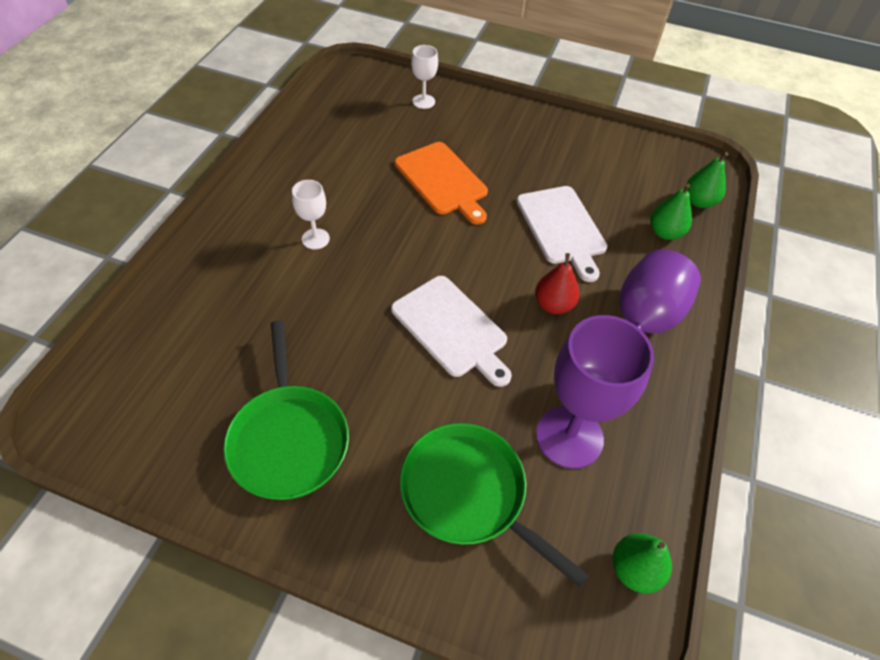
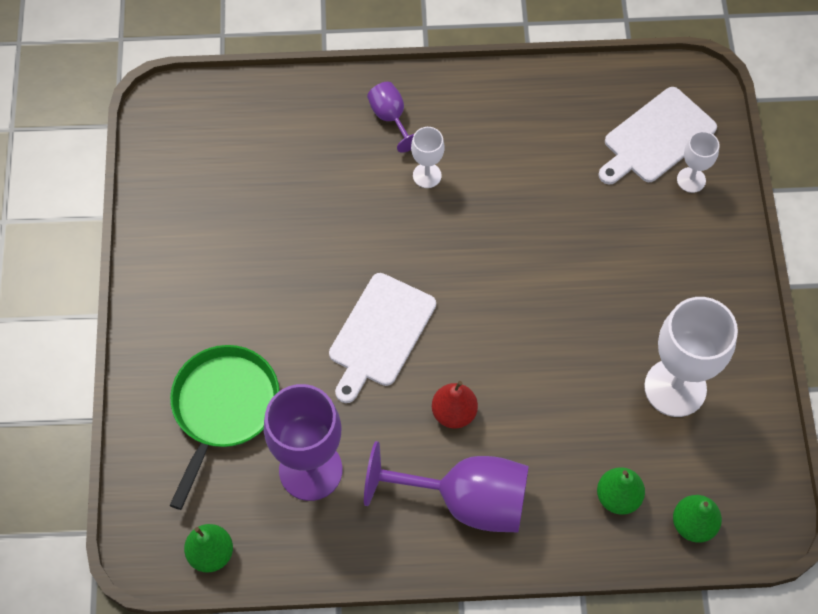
camera: 70 degrees right, 10 degrees up
green pan [223,321,349,500] -> none
orange cutting board [395,142,488,225] -> none
white cutting board [517,186,607,282] -> white cutting board moved to [598,87,717,184]
none -> purple goblet [367,82,414,152]
none -> white goblet [644,297,738,417]

